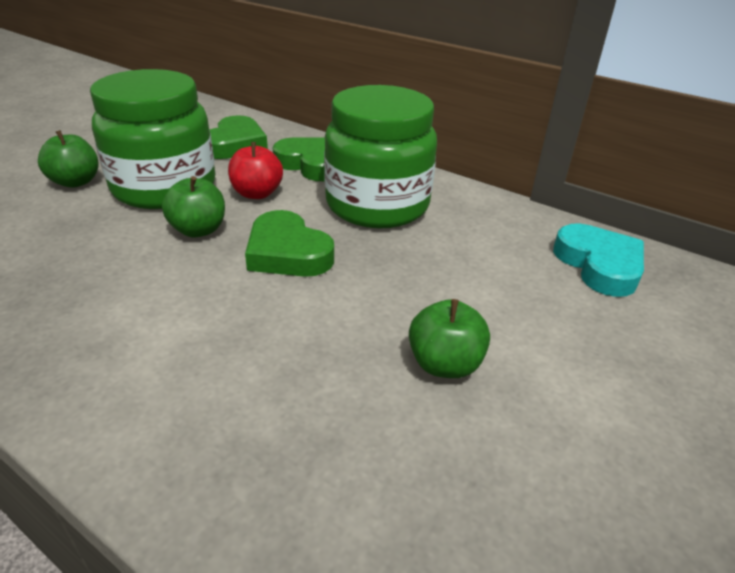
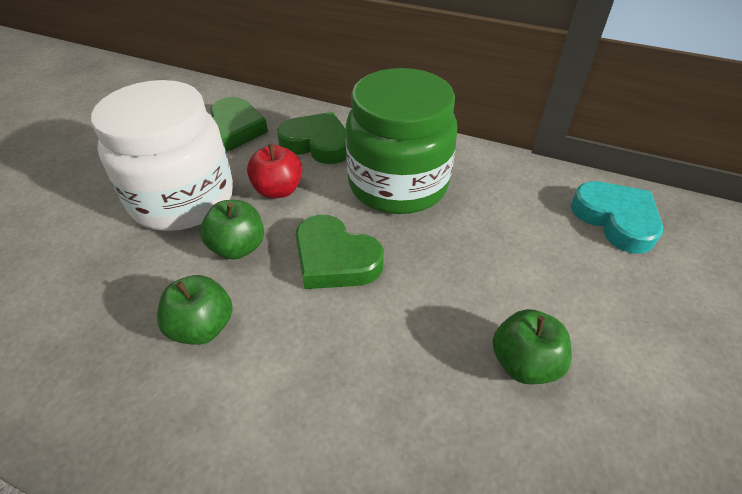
camera: 10 degrees left, 10 degrees up
green apple [38,130,99,188] -> green apple moved to [157,275,233,345]
green jar [90,69,215,209] -> white jar [91,80,233,231]

